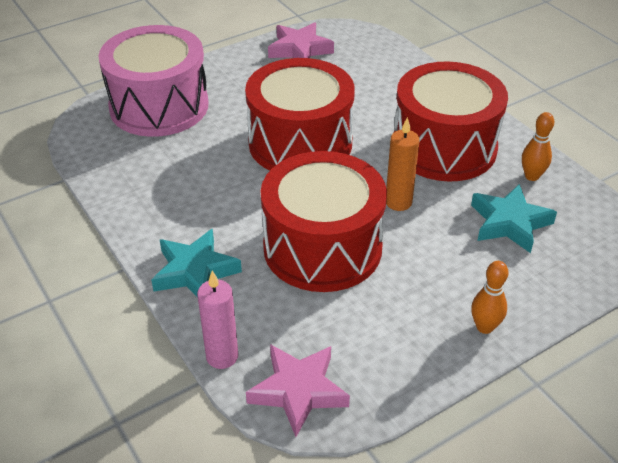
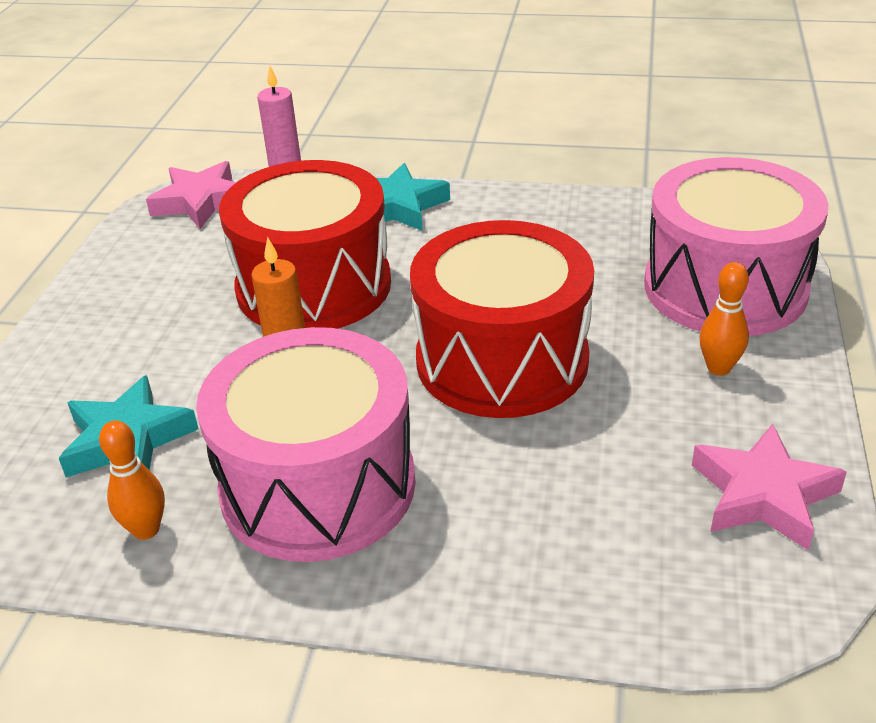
camera: 135 degrees right, 5 degrees down
red drum [394,62,508,181] -> pink drum [196,327,416,562]
orange bowling pin [471,261,509,334] -> orange bowling pin moved to [700,262,749,376]

